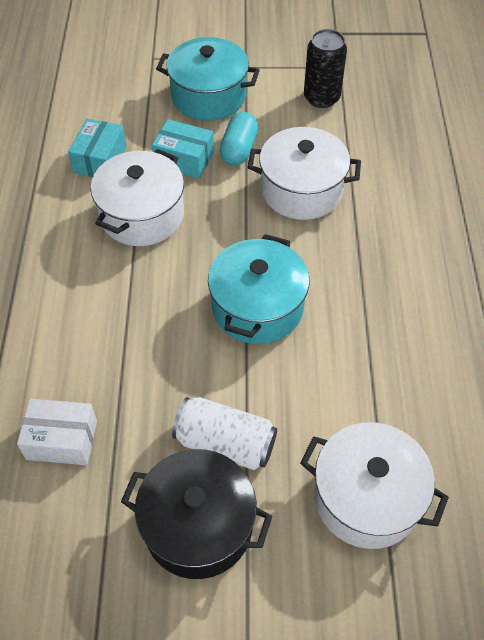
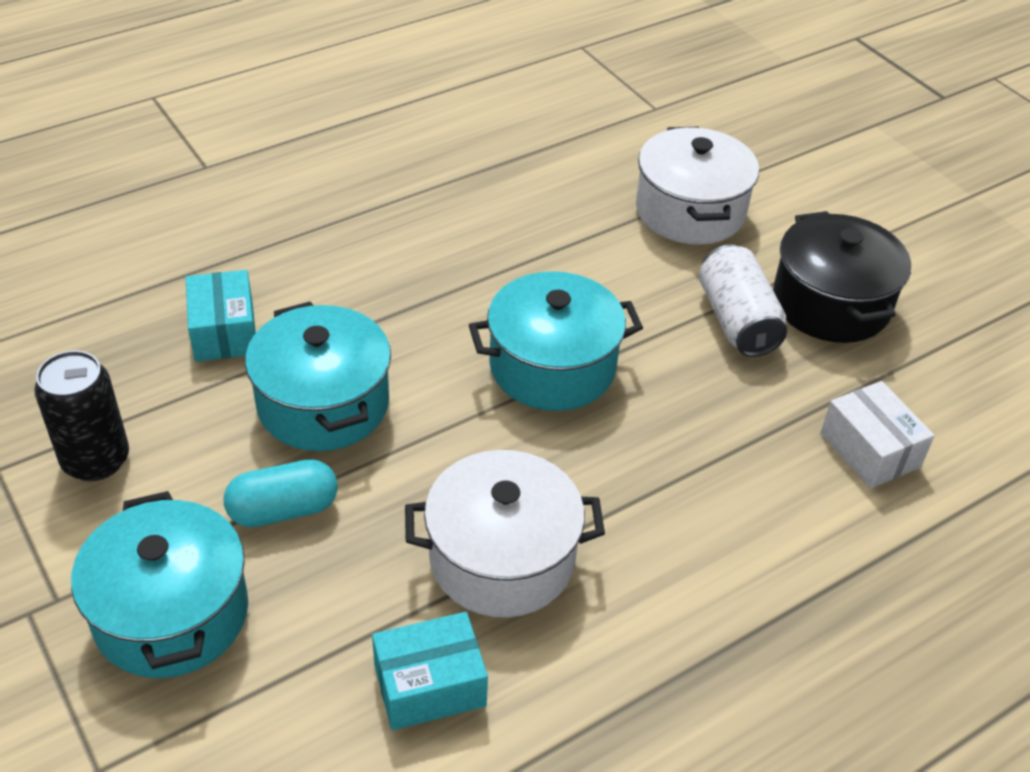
camera: 125 degrees left, 10 degrees down
turquoise box [152,119,214,179] -> turquoise box moved to [186,270,256,362]
white pot [247,127,361,220] -> turquoise pot [245,302,391,451]

